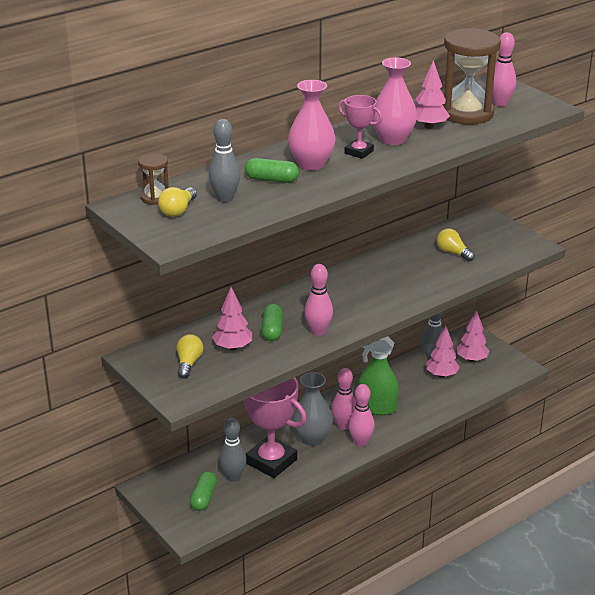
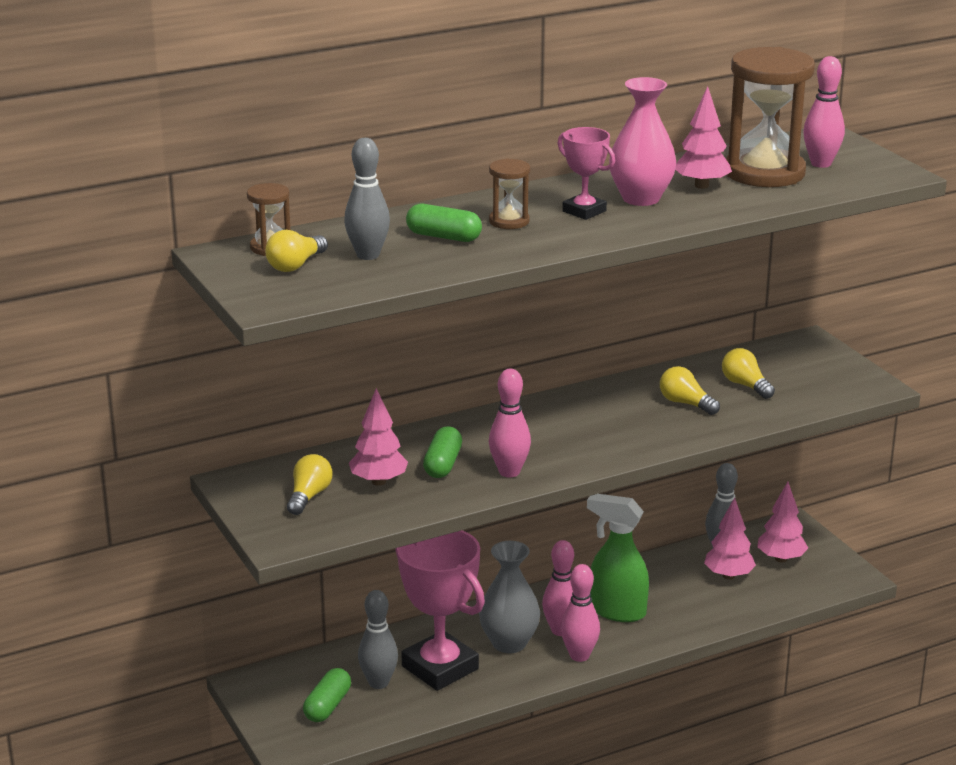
camera: 10 degrees right, 5 degrees down
pink vase [288,80,335,170] -> brown hourglass [489,158,530,229]
none -> yellow light bulb [660,366,720,415]

